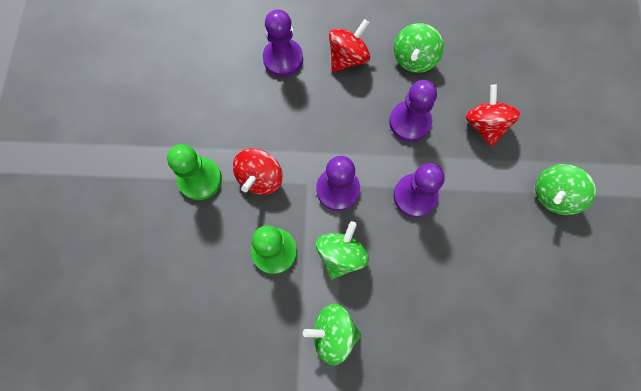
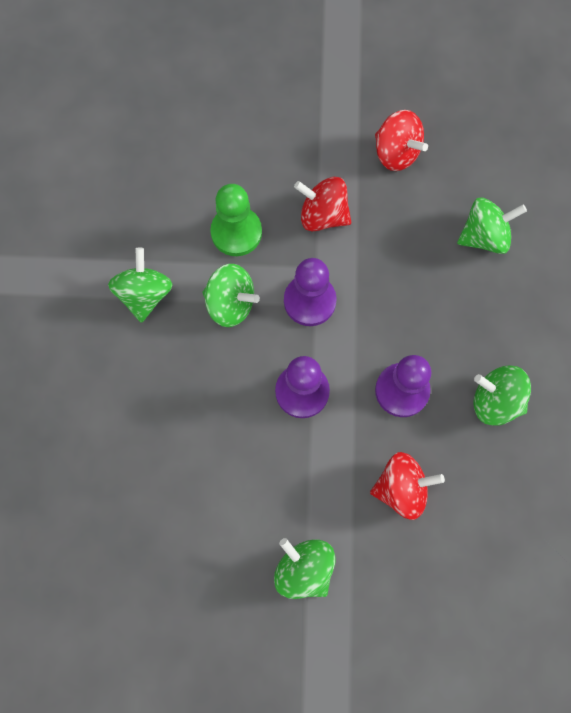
camera: 90 degrees right, 0 degrees up
green pawn [167,144,222,200] -> none
purple pawn [263,9,303,77] -> green spinning top [457,197,527,254]
red spinning top [329,19,370,72] -> red spinning top moved to [375,110,428,171]

